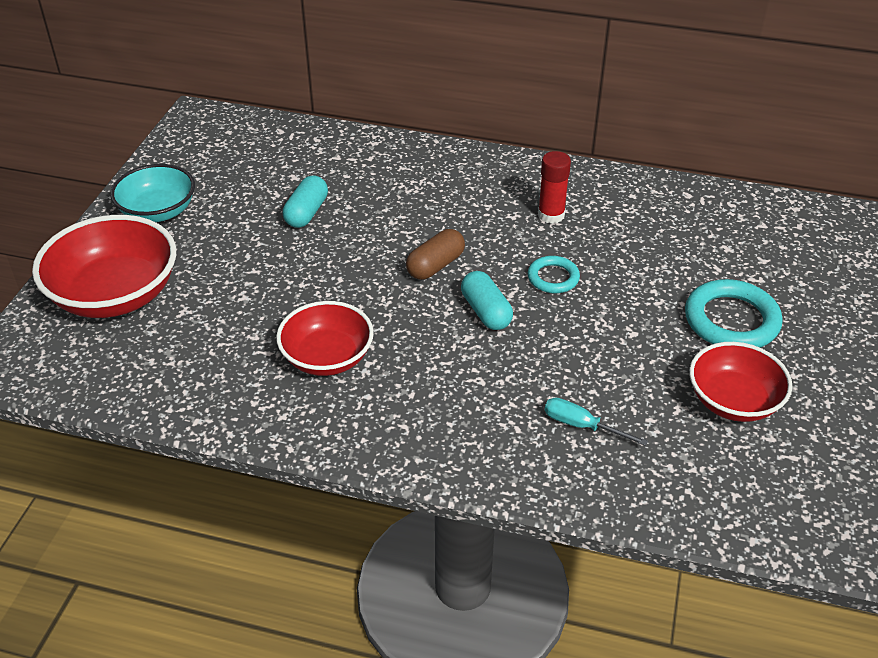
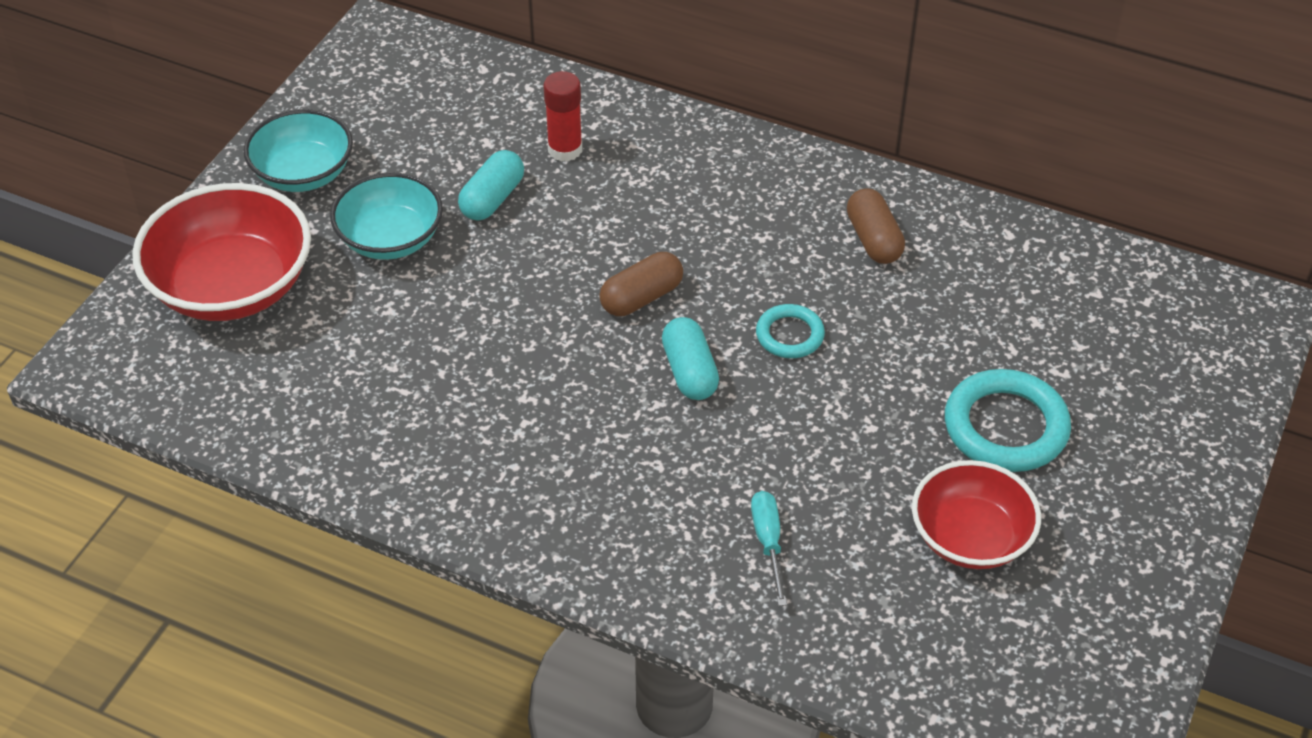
camera: 10 degrees right, 5 degrees up
red bowl [276,301,374,376] -> none
red glue stick [538,151,571,224] -> red glue stick moved to [543,71,582,162]
turquoise screwdriver [545,398,648,446] -> turquoise screwdriver turned 45 degrees clockwise [751,491,787,606]
none -> turquoise bowl [330,172,443,260]
none -> brown capsule [847,188,905,264]

